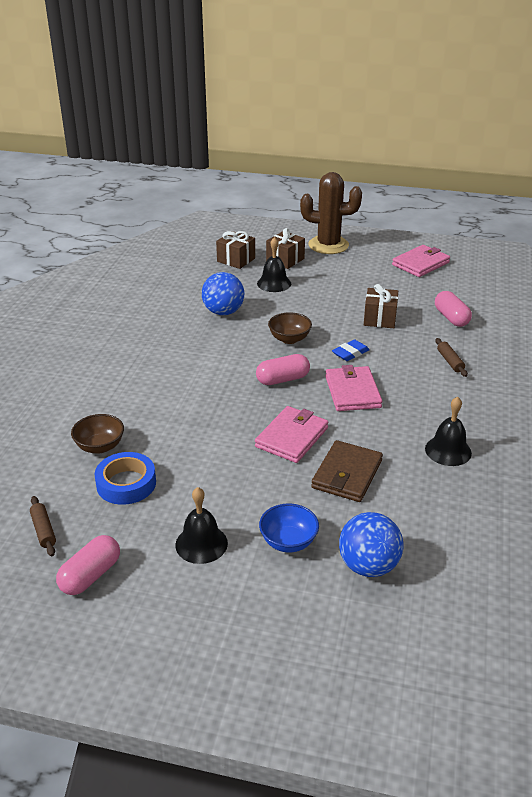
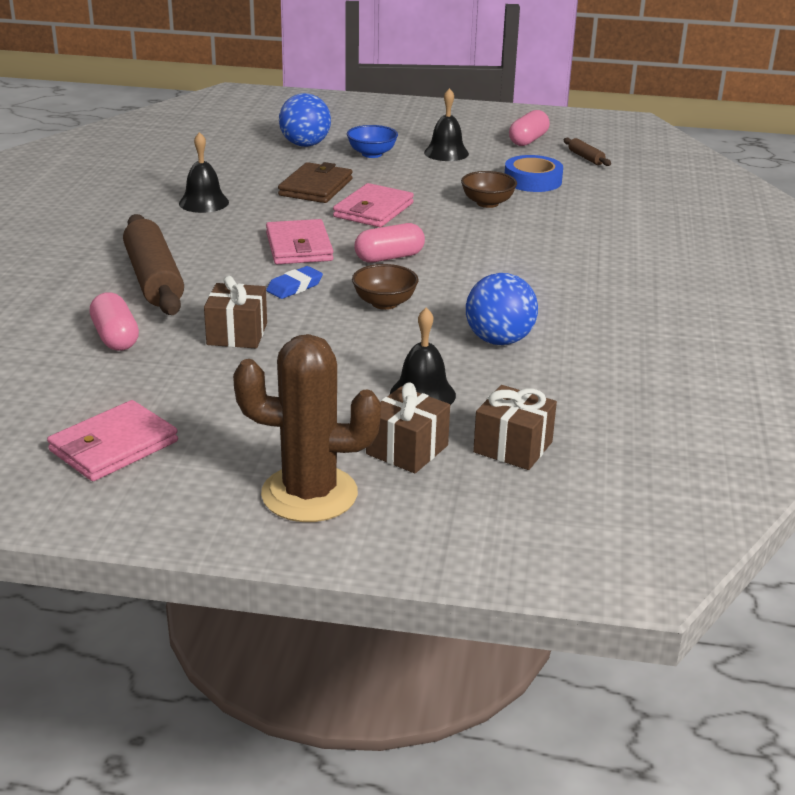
camera: 175 degrees right, 5 degrees down
brown bowl [71,414,124,454] -> brown bowl moved to [461,171,517,208]
brown rolling pin [435,338,468,377] -> brown rolling pin [123,214,184,315], size x2.29

